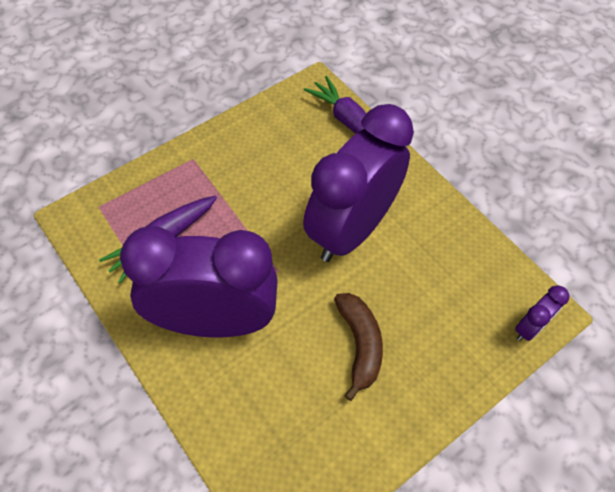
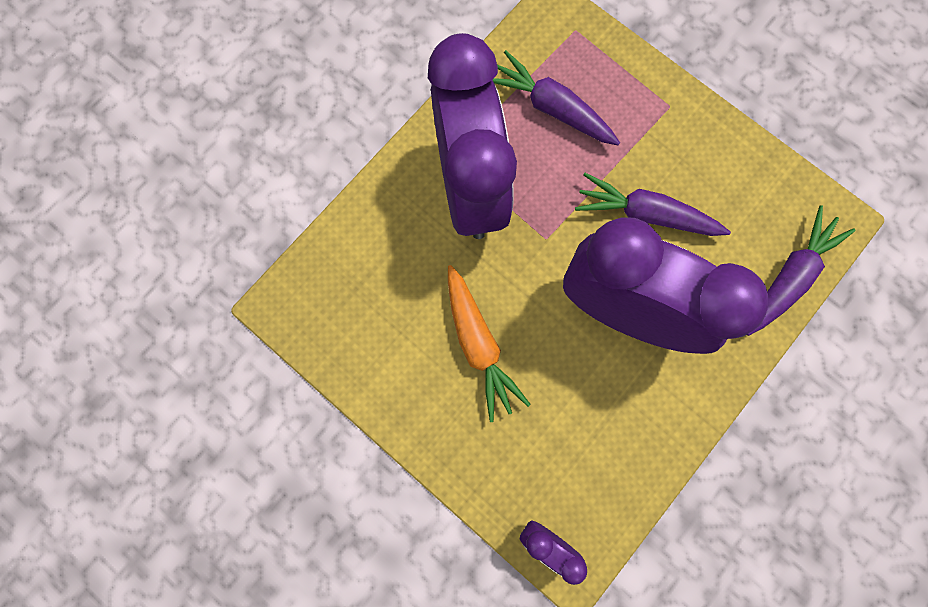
camera: 80 degrees right, 20 degrees up
brown banana [334,293,383,401] -> orange carrot [448,265,531,422]
none -> purple carrot [575,173,731,236]

